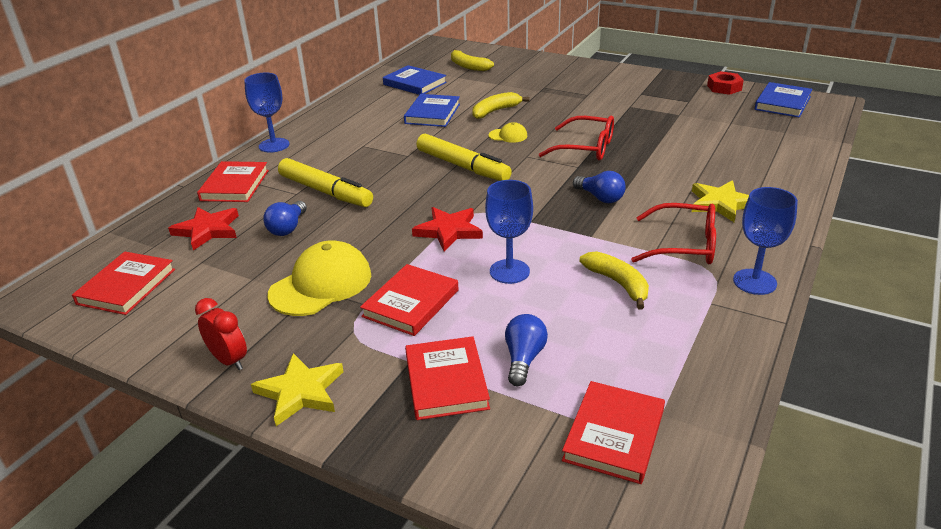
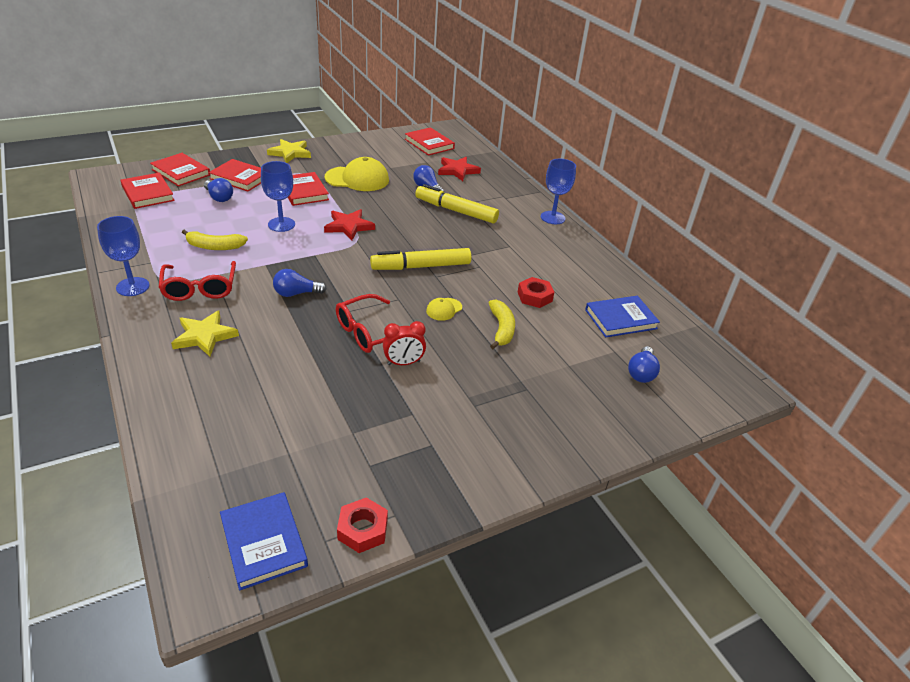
camera: 120 degrees right, 5 degrees up
red clock [195,298,247,370] -> red clock moved to [383,321,426,365]
red book [197,161,269,202] -> red book moved to [150,153,210,186]
yellow cap [267,240,371,316] -> yellow cap turned 75 degrees counterclockwise [325,157,389,191]
yellow marker [278,158,373,207] -> yellow marker turned 45 degrees clockwise [415,184,499,223]
blue book [404,94,460,127] -> red nut [518,277,554,308]
yellow banana [451,49,494,71] -> blue light bulb [628,346,660,383]
red glasses [631,203,716,264] -> red glasses turned 60 degrees counterclockwise [159,261,236,301]

